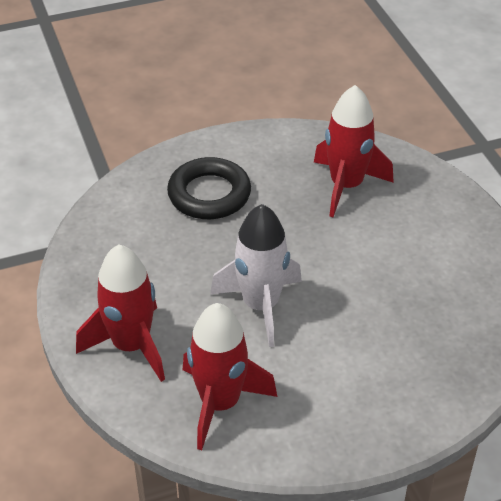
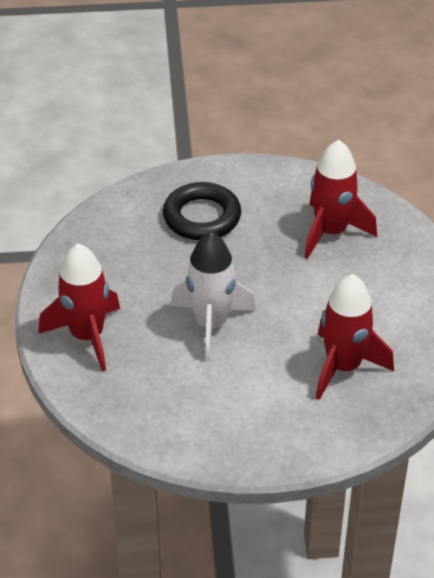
camera: 15 degrees right, 0 degrees up
red rocket [183,303,277,450] -> red rocket moved to [316,274,394,400]

